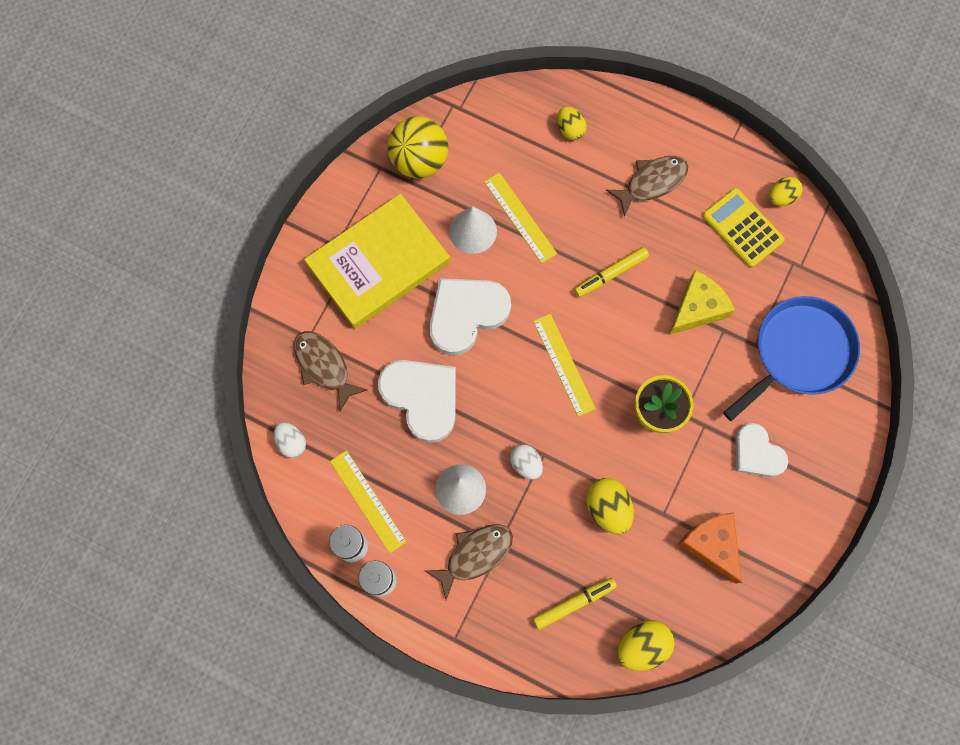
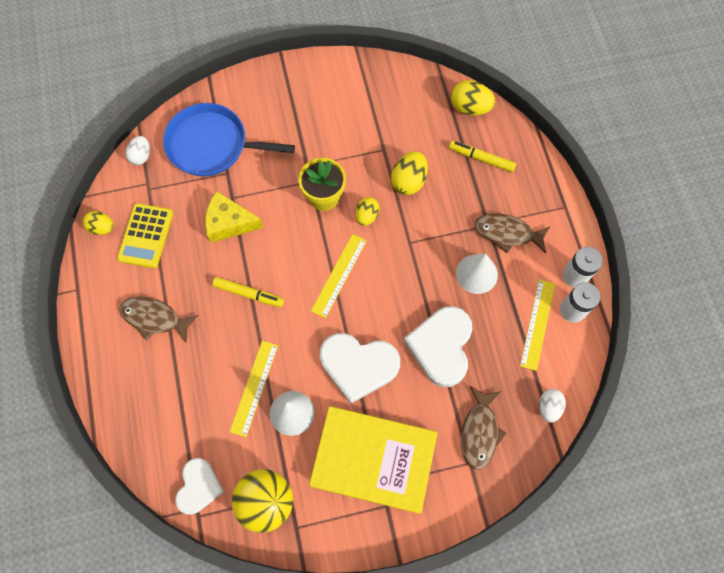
camera: 130 degrees left, 5 degrees down
white egg [510,444,543,480] -> white egg moved to [125,136,150,165]
yellow egg [557,107,587,140] -> yellow egg moved to [355,197,380,226]
orange cheese [678,512,742,584] -> none
white heart [735,423,788,477] -> white heart moved to [175,458,224,514]

